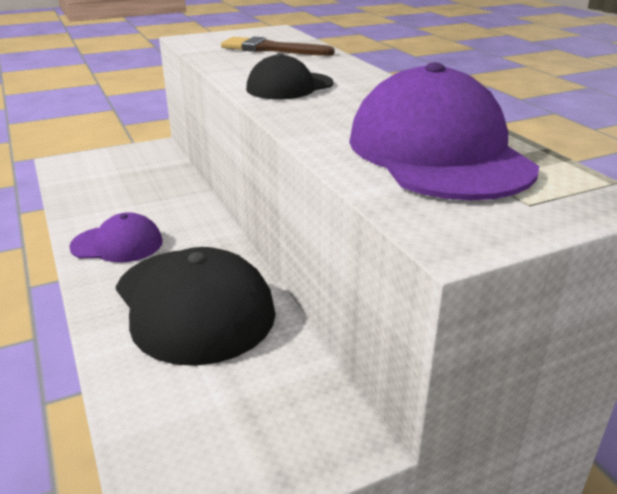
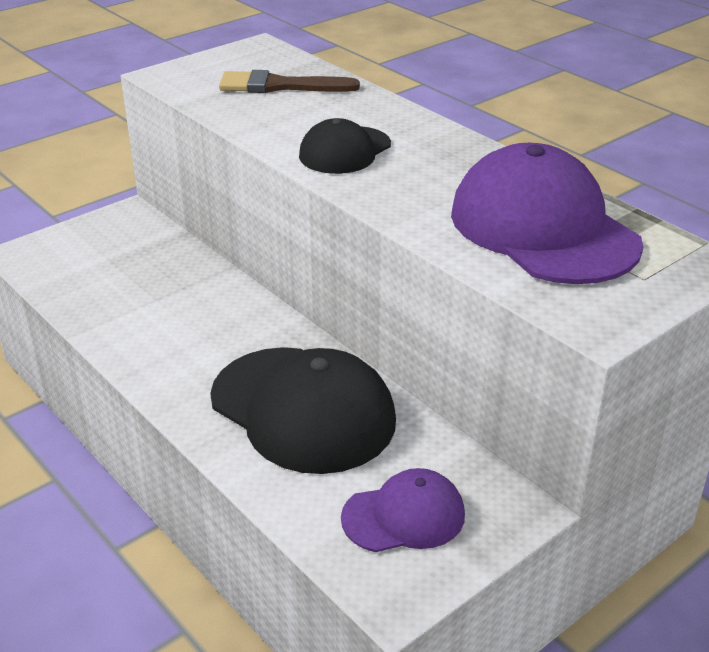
camera: 15 degrees left, 5 degrees up
purple cap [69,212,163,263] -> purple cap moved to [341,468,465,552]

